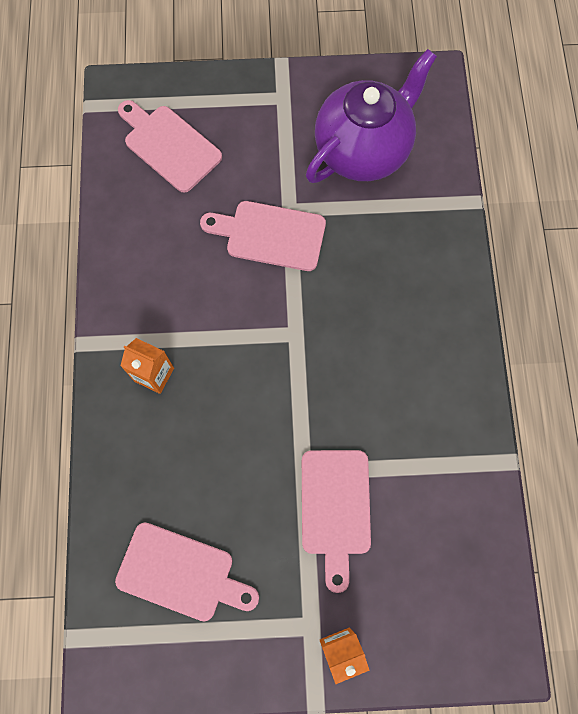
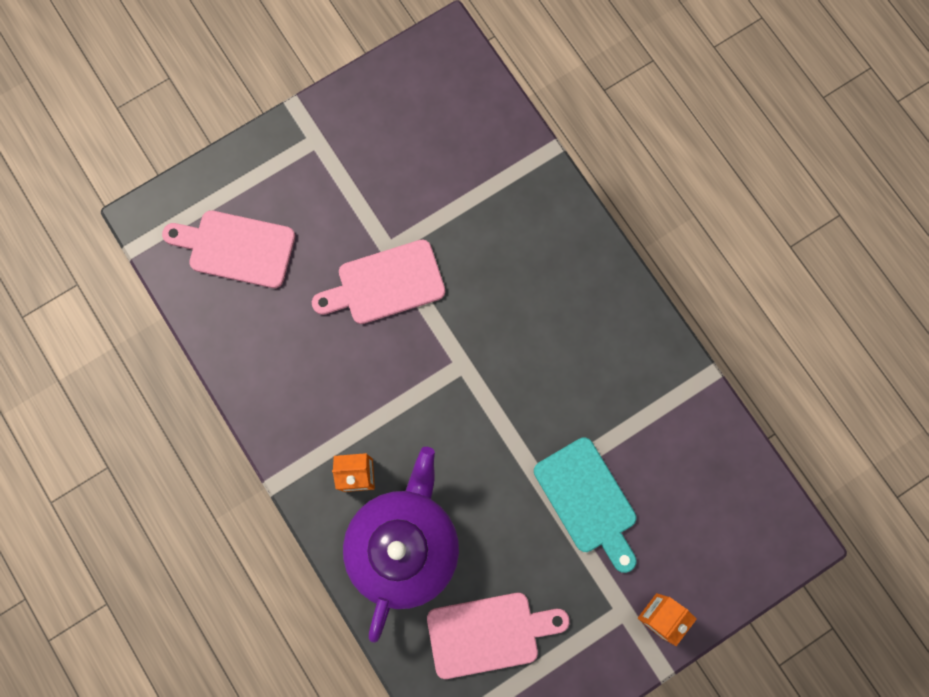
camera: 30 degrees left, 5 degrees up
pink cutting board [302,450,371,593] -> turquoise cutting board [534,437,636,573]
purple teapot [306,49,437,183] -> purple teapot moved to [343,447,459,643]

